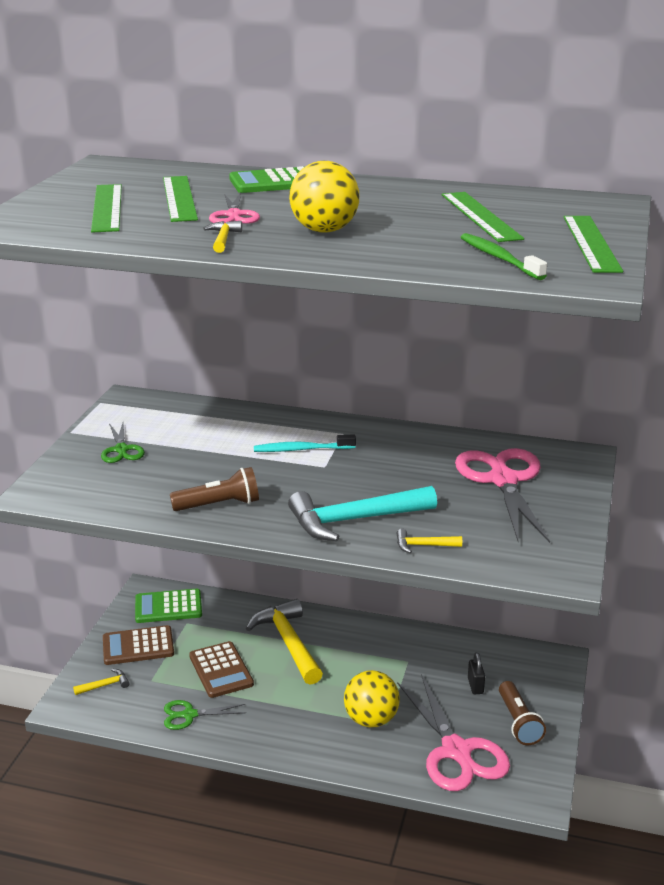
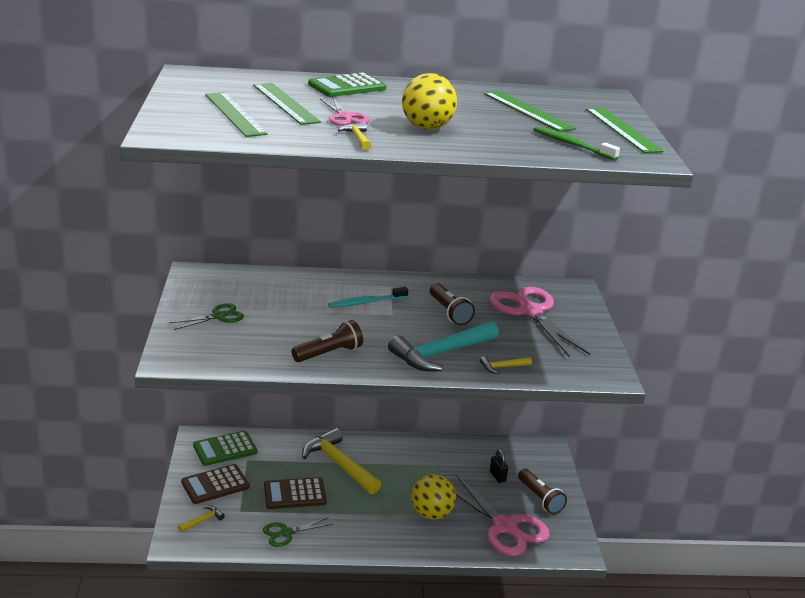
camera: 20 degrees left, 0 degrees up
green scissors [101,423,145,463] -> green scissors turned 90 degrees counterclockwise [169,303,244,330]
brown calculator [189,641,254,698] -> brown calculator turned 120 degrees clockwise [264,477,327,509]
none -> brown flashlight [430,283,475,325]

